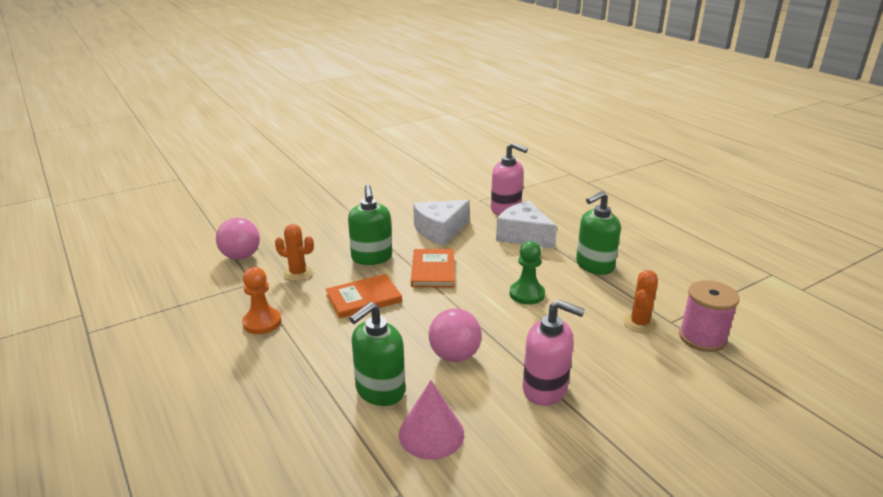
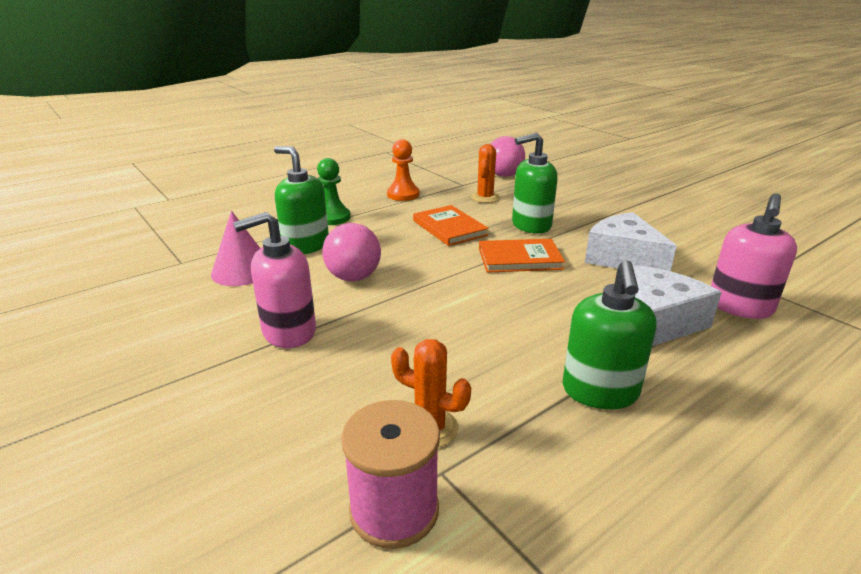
camera: 85 degrees right, 0 degrees up
green pawn [510,241,545,305] -> green pawn moved to [317,158,351,225]
pink soap dispenser [523,300,585,406] -> pink soap dispenser turned 45 degrees clockwise [233,212,316,348]
green soap dispenser [576,191,621,275] -> green soap dispenser turned 135 degrees counterclockwise [562,260,656,409]

